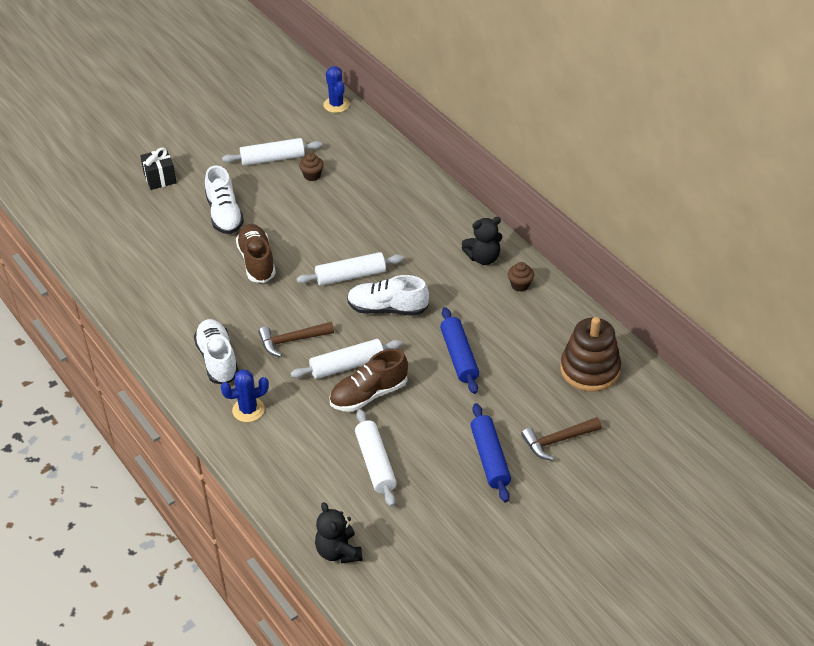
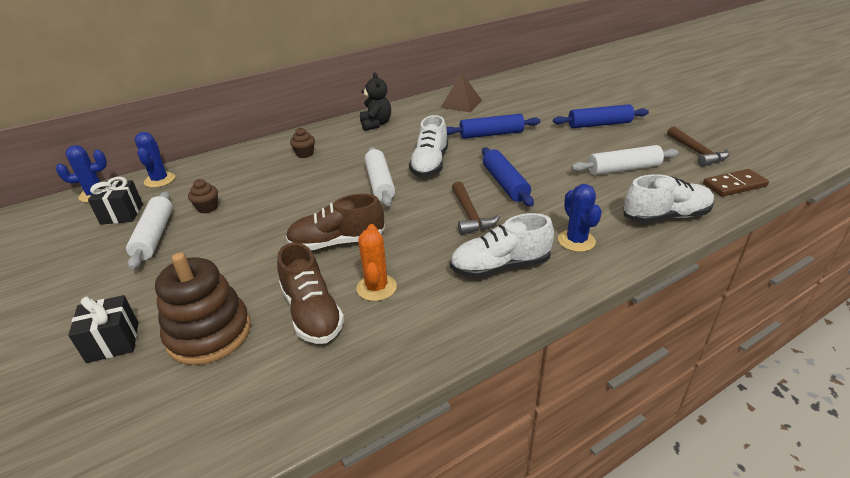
camera: 85 degrees left, 10 degrees down
white shoe [205,166,244,234] -> white shoe moved to [623,174,714,223]
white rolling pin [291,339,402,379] -> blue rolling pin [482,147,534,207]
black teddy bear [315,502,363,563] -> brown domino [703,169,769,197]
brown shoe [329,349,408,411] -> brown shoe moved to [277,242,344,344]
brown cupcake [508,262,534,292] -> brown cupcake moved to [290,128,315,158]
brown hammer [521,417,602,461] -> brown hammer moved to [667,126,729,167]
brown stacking toy [560,317,621,392] -> brown stacking toy moved to [155,253,251,365]
none -> black gift [88,177,143,225]
none -> blue cactus [135,132,175,188]
none -> orange cactus [356,224,397,301]
none -> brown pyramid [441,72,482,112]

